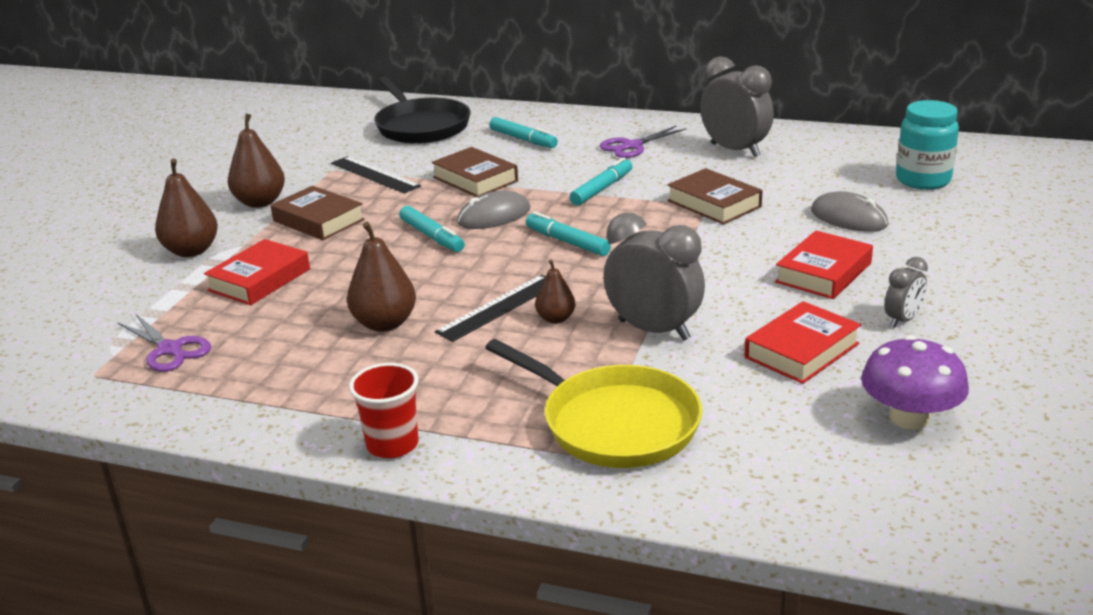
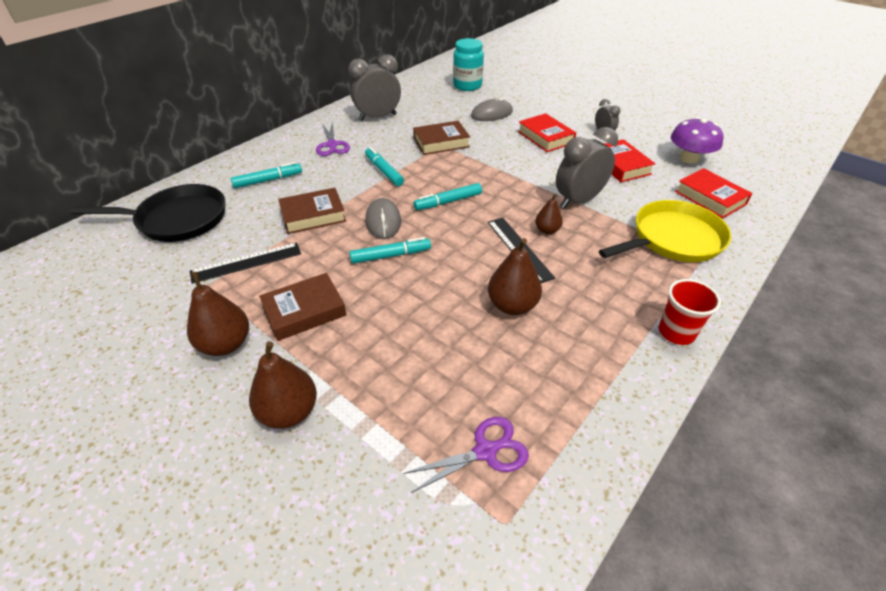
camera: 70 degrees left, 15 degrees up
red book [204,239,310,305] -> red book moved to [675,168,753,218]

